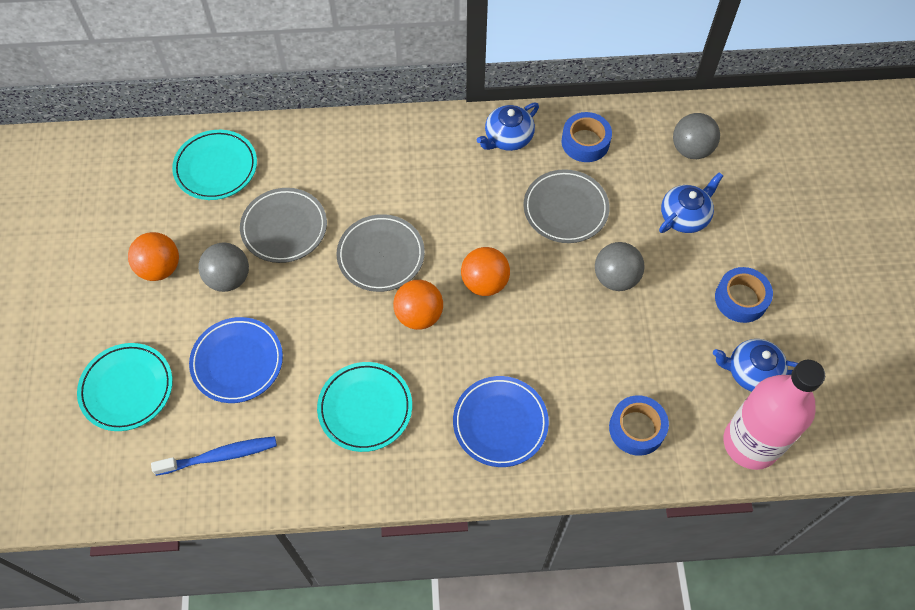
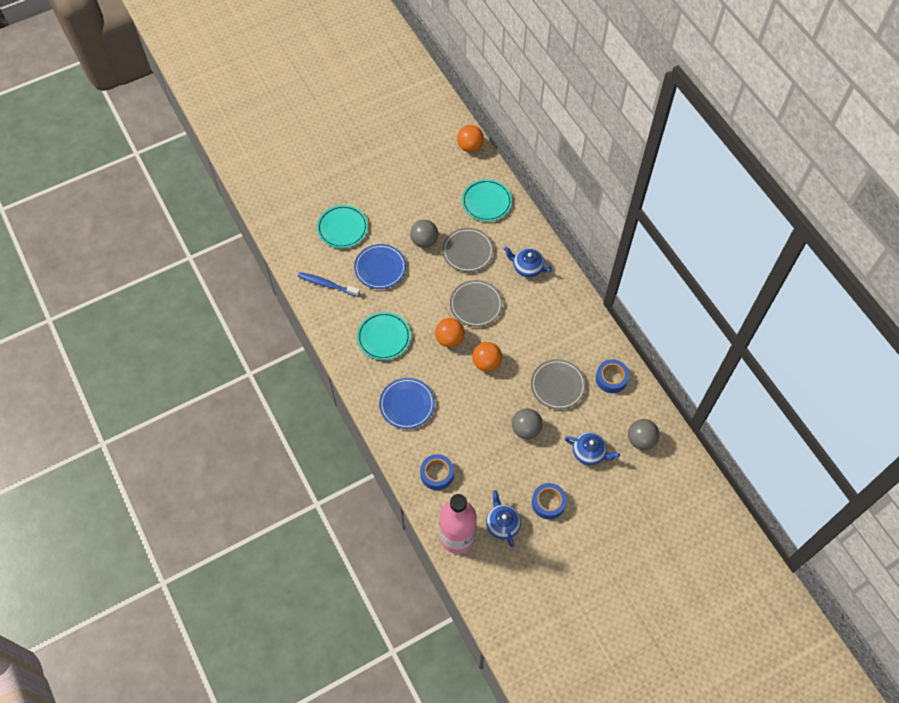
camera: 65 degrees right, 0 degrees up
orange ball [128,232,179,281] -> orange ball moved to [457,125,484,152]
blue toothbrush [151,436,277,476] -> blue toothbrush turned 150 degrees clockwise [298,272,360,297]
blue teapot [477,103,539,151] -> blue teapot moved to [504,247,552,278]

